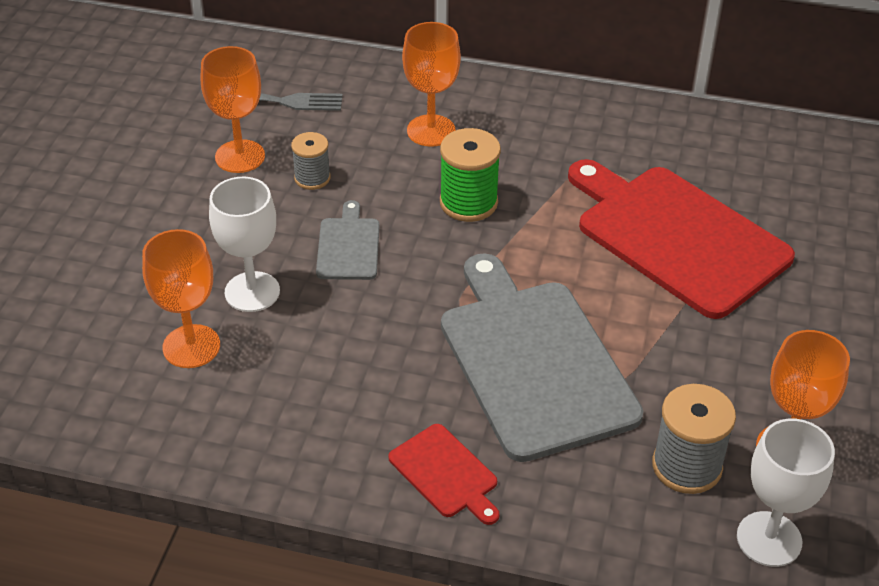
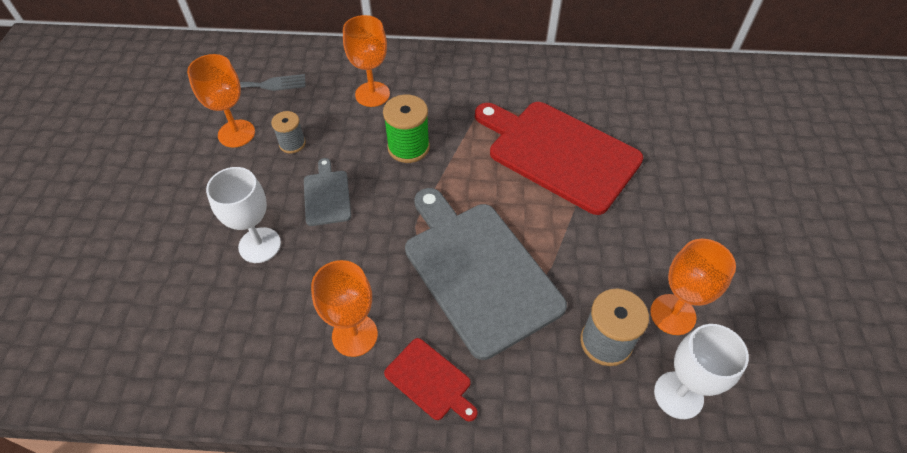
camera: 10 degrees left, 10 degrees up
orange goblet [142,229,220,368] -> orange goblet moved to [311,260,378,357]

